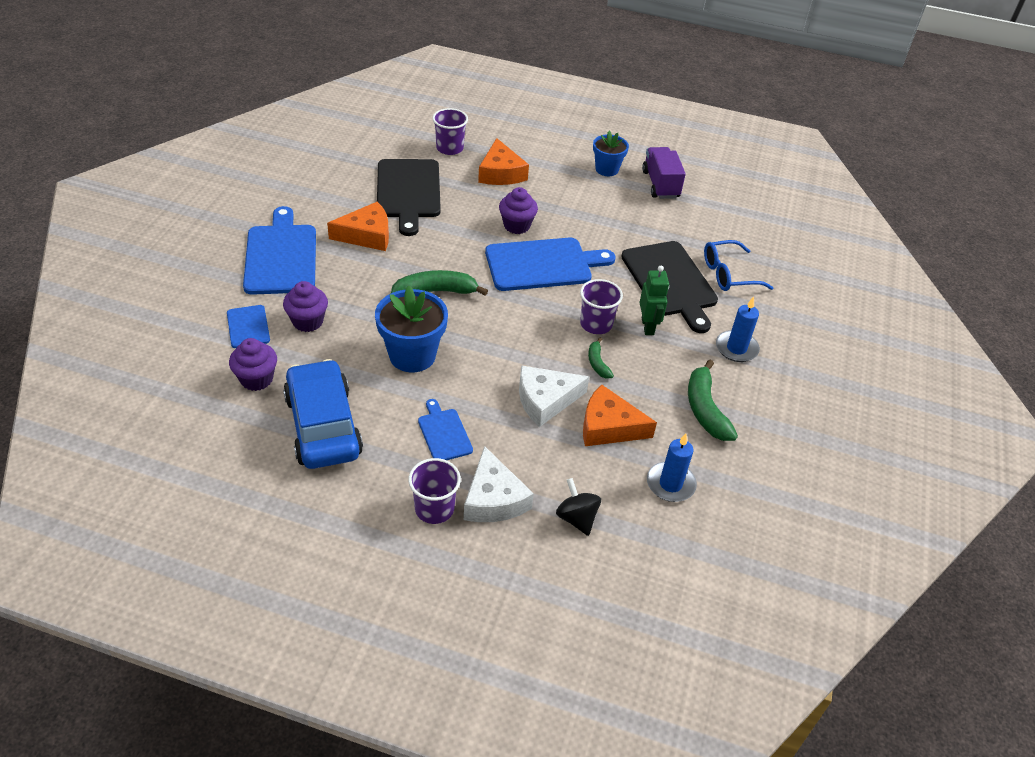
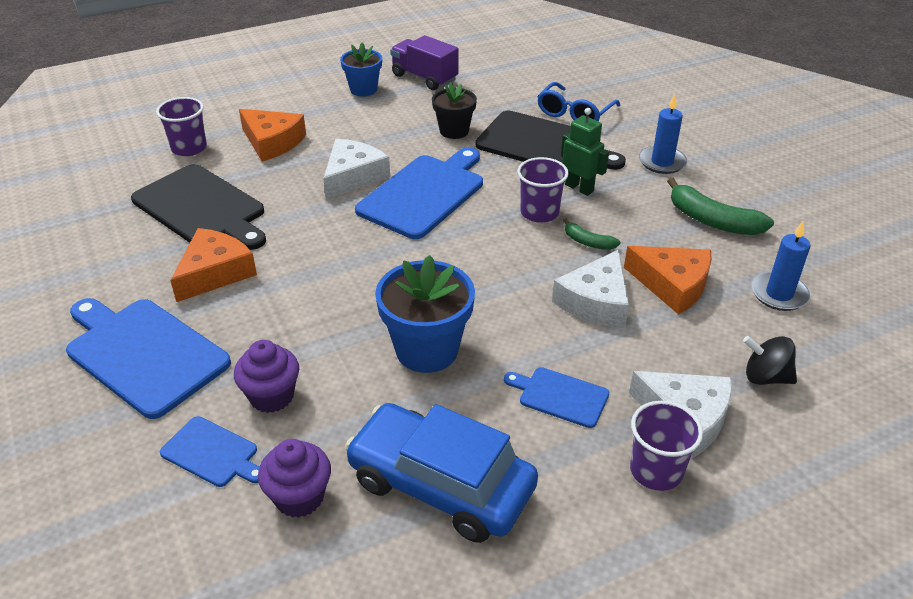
camera: 40 degrees left, 5 degrees down
green banana [391,270,488,296] -> none
purple cupcake [499,187,538,234] -> white cheese [323,139,390,199]
orange cheese [583,384,657,446] -> orange cheese turned 120 degrees counterclockwise [624,246,712,315]
none -> black flower pot [432,82,477,139]

